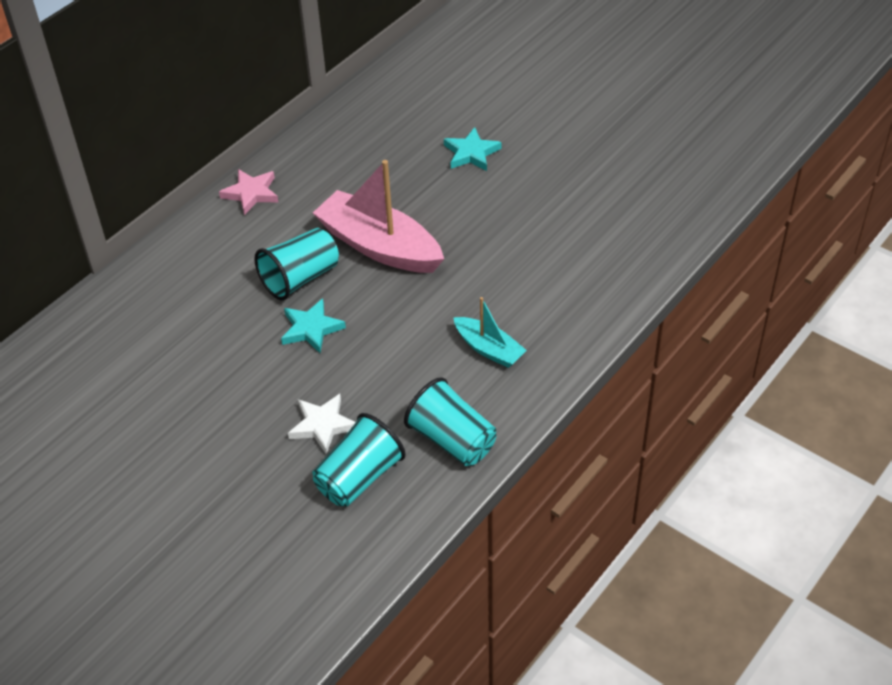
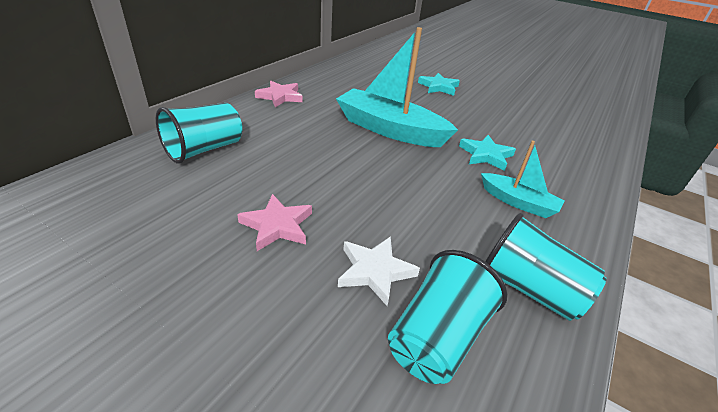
camera: 10 degrees left, 10 degrees down
turquoise cup [254,228,339,300] -> turquoise cup moved to [156,103,242,164]
turquoise star [281,298,346,353] -> turquoise star moved to [459,135,516,171]
pink boat [313,160,444,273] -> turquoise boat [336,27,458,147]
none -> pink star [237,194,312,251]

